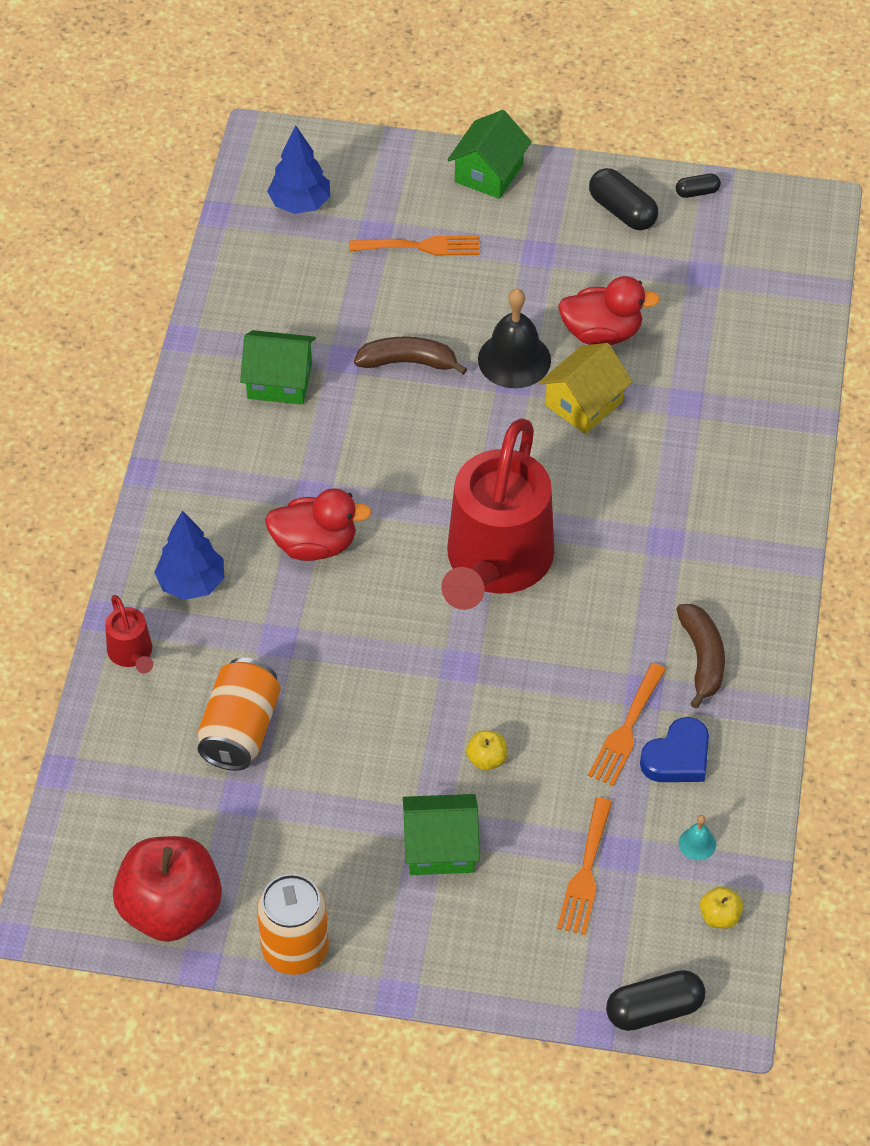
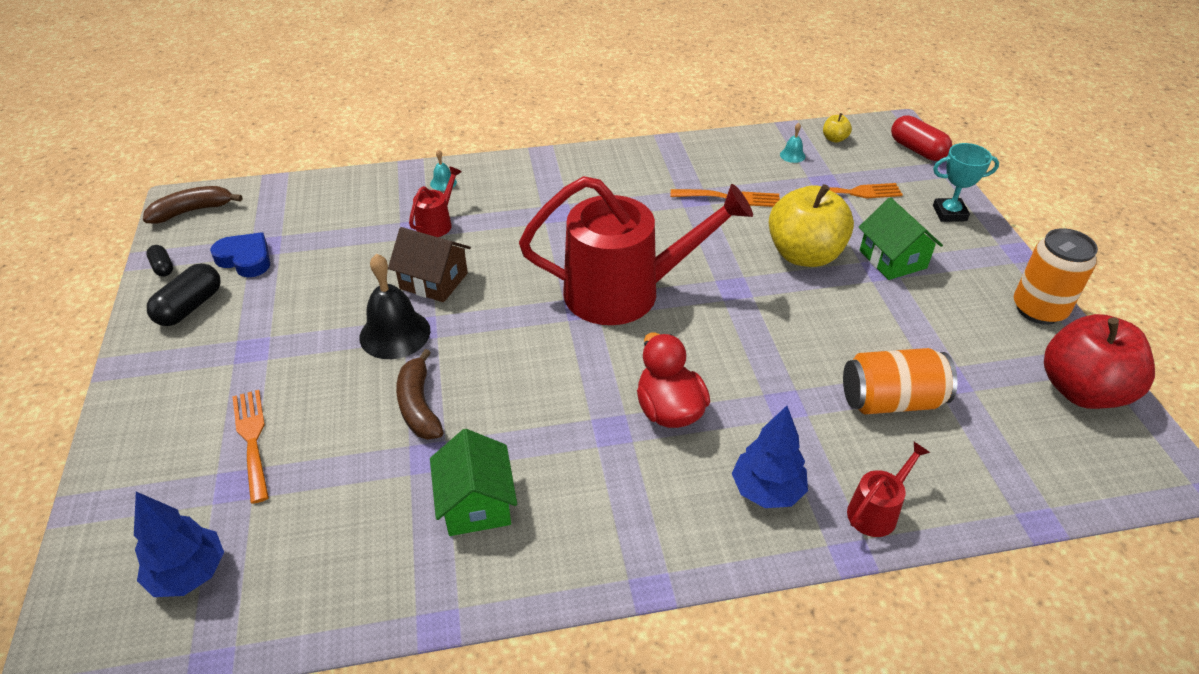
camera: 110 degrees left, 10 degrees down
green house [447,110,532,199] -> none
yellow apple [466,730,507,770] -> yellow apple [769,184,854,267], size x2.49
yellow house [539,343,633,434] -> brown house [388,227,471,302]
red duck [558,276,660,345] -> none
black capsule [606,970,705,1031] -> red capsule [891,115,952,161]
blue heart [640,717,709,782] -> blue heart moved to [210,233,270,277]
brown banana [677,604,725,708] -> brown banana moved to [143,186,242,223]
none -> red watering can [409,166,462,237]
none -> turquoise bell [430,150,457,191]
none -> turquoise trophy [933,143,999,222]

